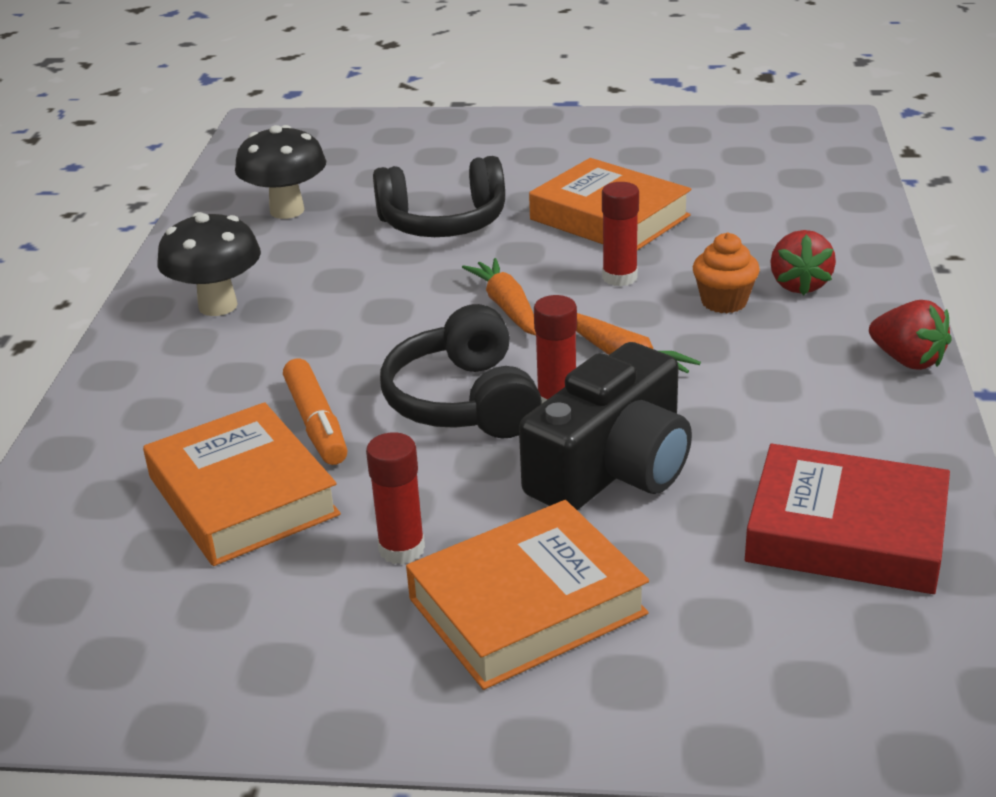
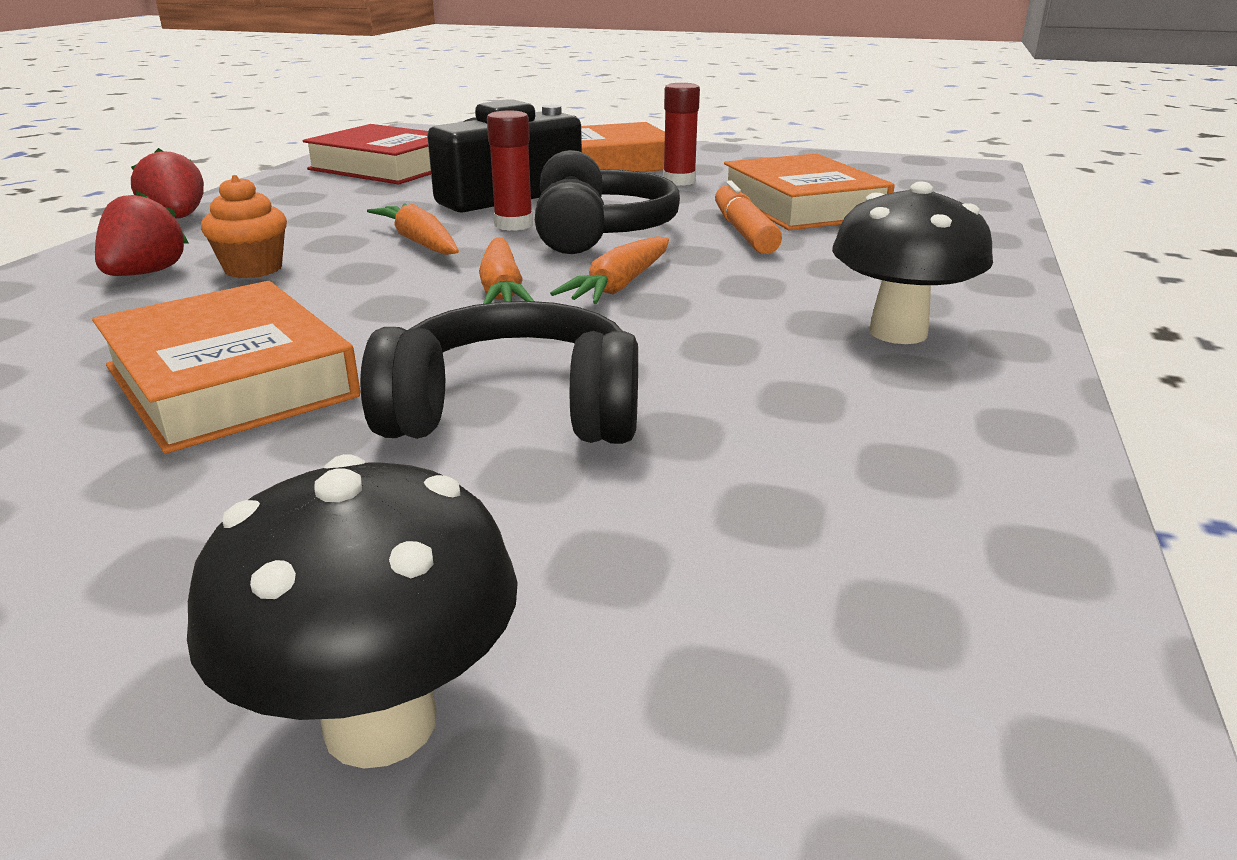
camera: 170 degrees left, 5 degrees down
black mushroom [235,125,326,219] -> black mushroom moved to [187,454,518,769]
red glue stick [602,182,639,286] -> none
none -> orange carrot [550,236,669,304]

